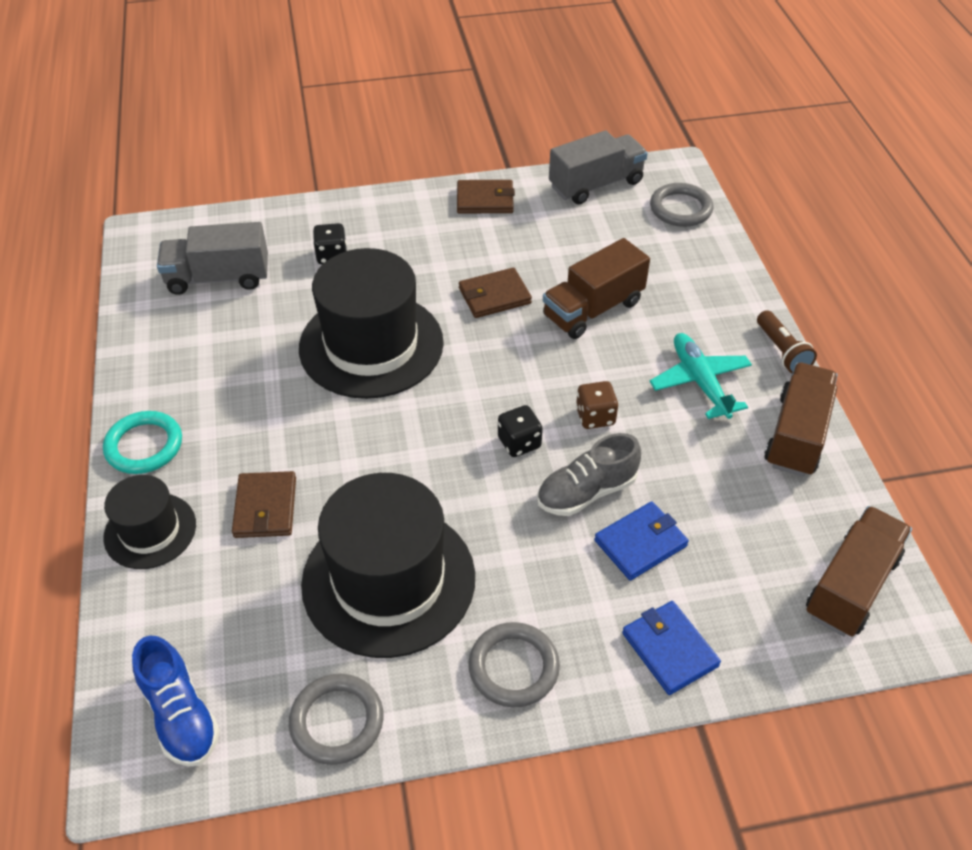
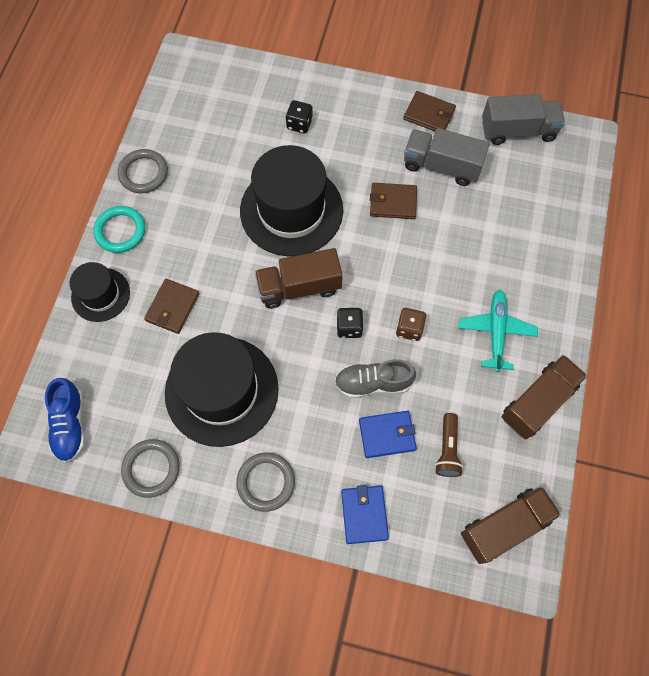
camera: 25 degrees right, 20 degrees up
grey truck [157,222,268,295] -> grey truck moved to [404,128,490,186]
brown truck [543,238,650,339] -> brown truck moved to [255,248,343,309]
grey ring [650,183,713,227] -> grey ring moved to [118,149,168,193]
brown flashlight [757,310,817,373] -> brown flashlight moved to [435,413,463,477]

